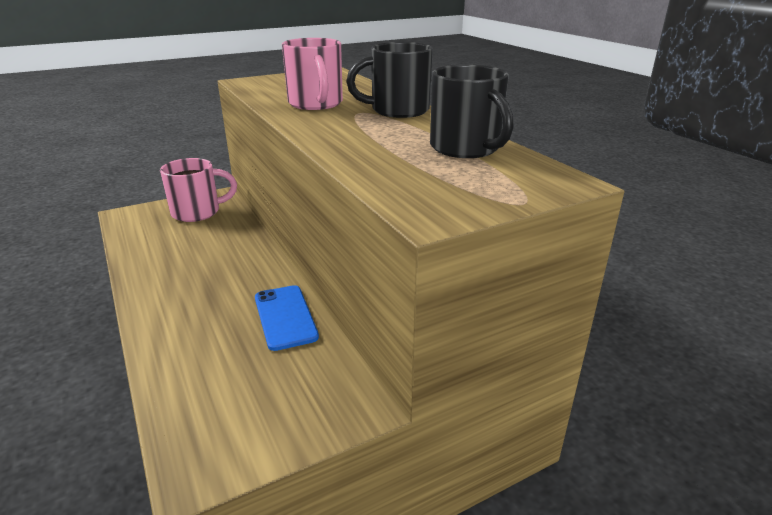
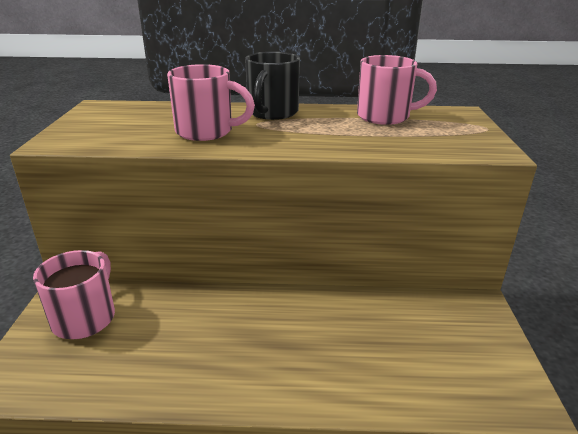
camera: 60 degrees left, 0 degrees up
blue phone [255,285,319,351] -> none
black mug [430,65,514,158] -> pink mug [357,55,437,125]

